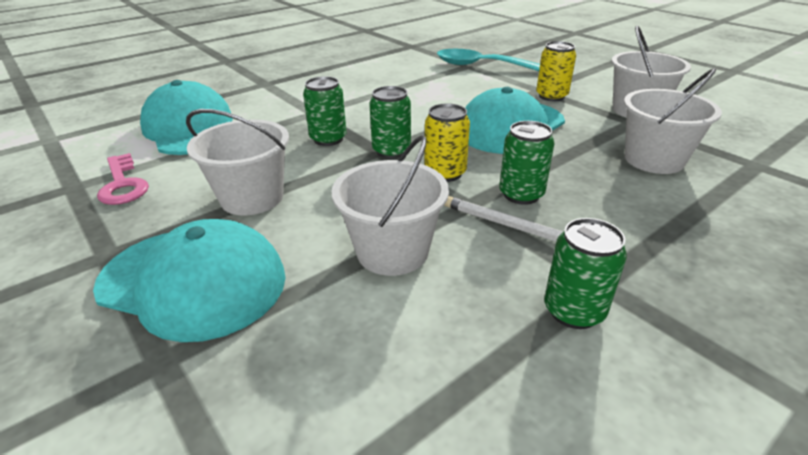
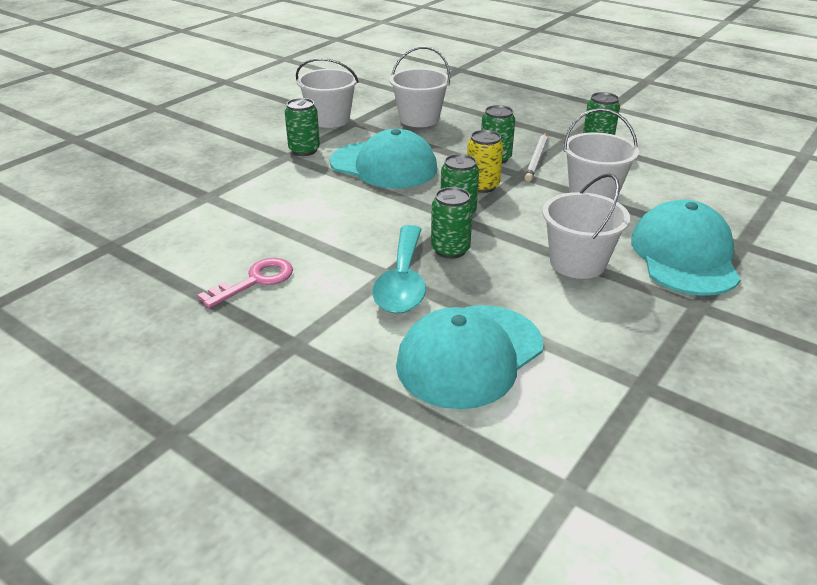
camera: 105 degrees left, 0 degrees up
pink key [97,153,149,205] -> pink key moved to [197,258,293,308]
turquoise spoon [437,49,540,71] -> turquoise spoon moved to [372,225,426,314]
yellow can [536,41,576,101] -> green can [285,98,320,156]

